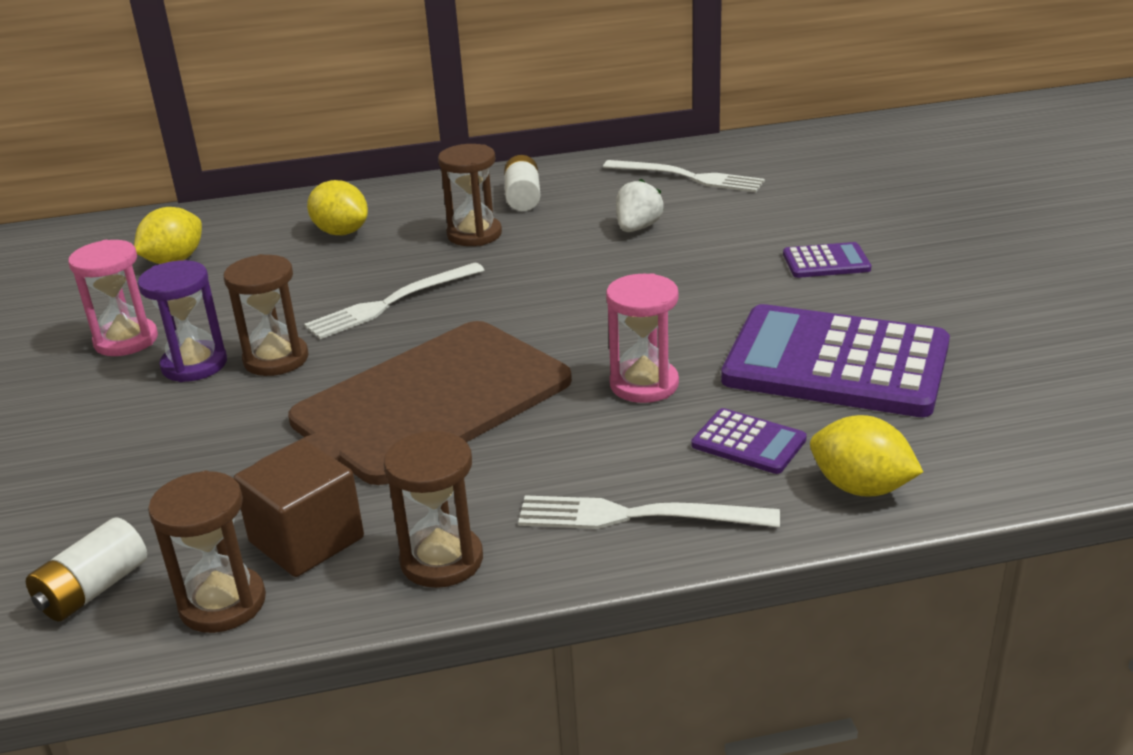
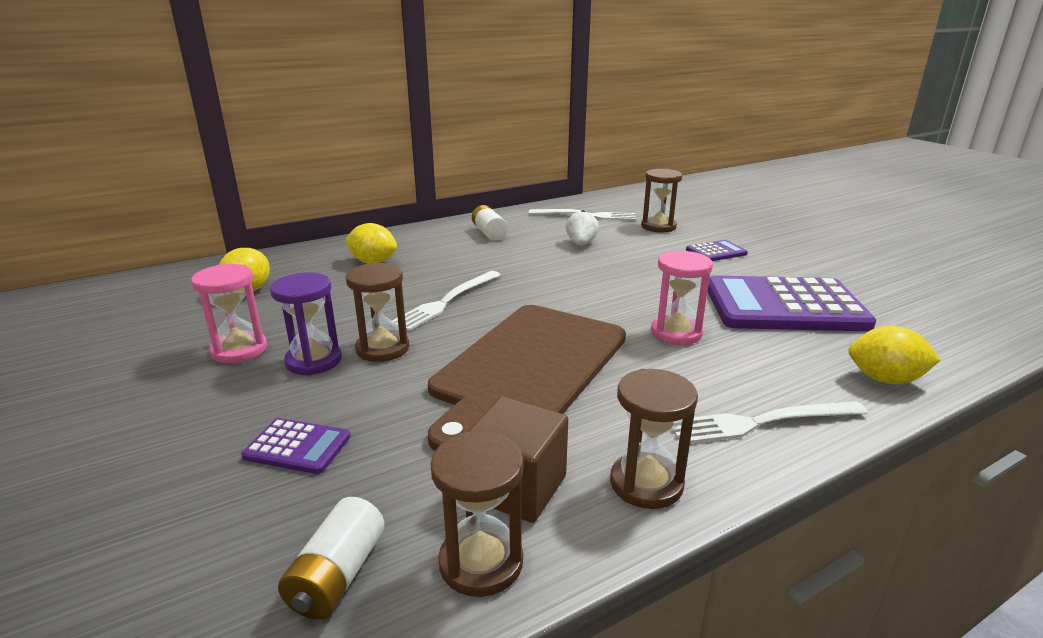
camera: 20 degrees left, 5 degrees down
brown hourglass [438,144,502,246] -> brown hourglass moved to [641,169,682,232]
purple calculator [691,408,807,474] -> purple calculator moved to [241,418,351,474]

